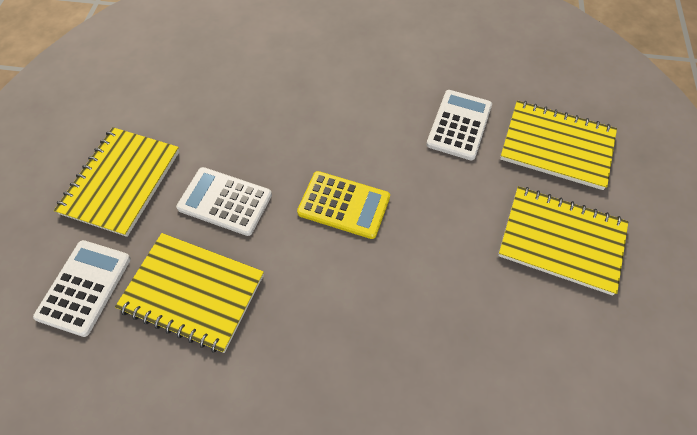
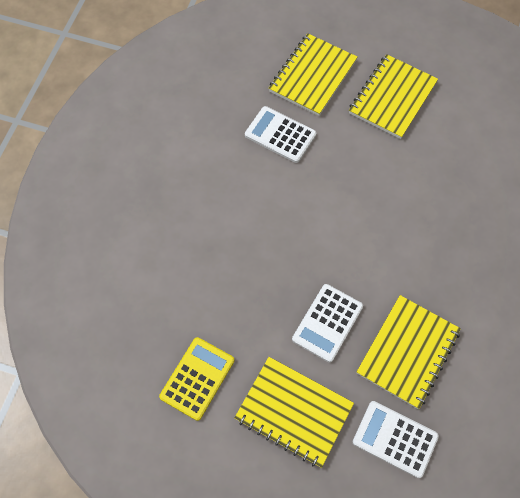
camera: 80 degrees left, 5 degrees up
yellow calculator [297,171,390,239] -> yellow calculator moved to [159,337,234,421]

